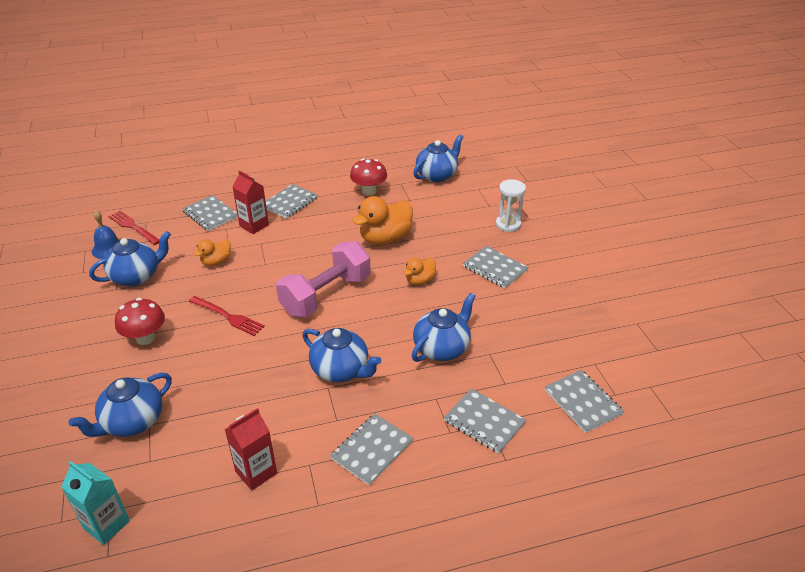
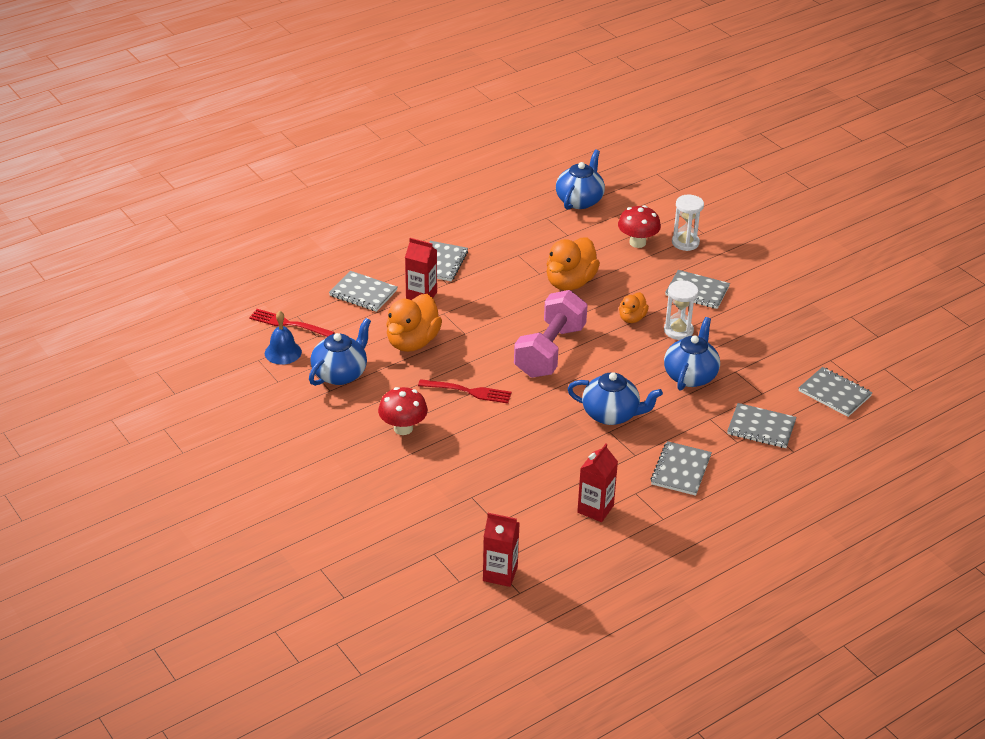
camera: 20 degrees left, 0 degrees up
turquoise carton [61,461,130,545] -> red carton [483,513,520,587]
blue teapot [68,373,172,437] -> none
orange duck [194,239,231,266] -> orange duck [386,294,442,352], size x1.81
red mushroom [350,159,387,196] -> red mushroom moved to [618,205,661,248]
none -> white hourglass [664,280,698,340]

